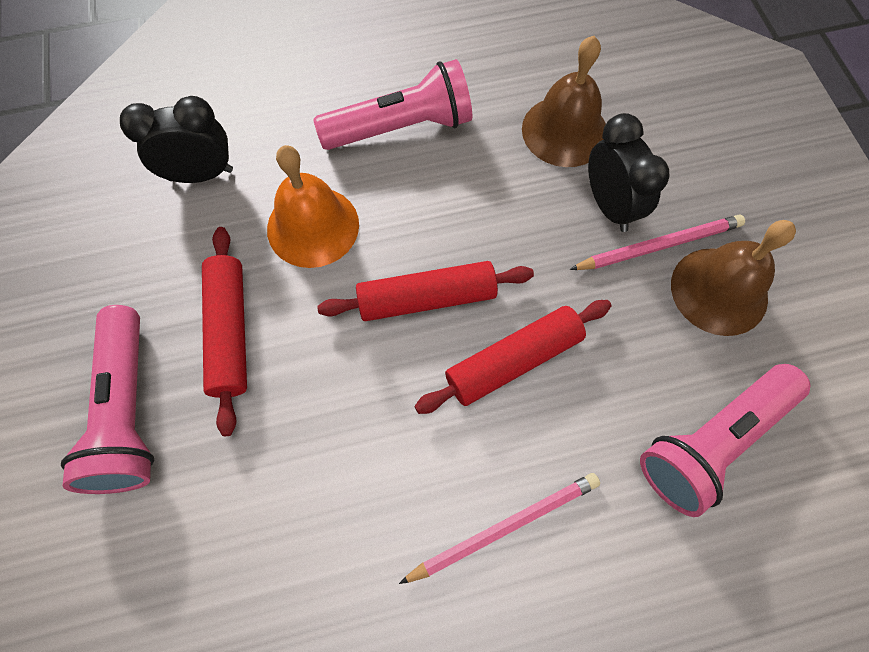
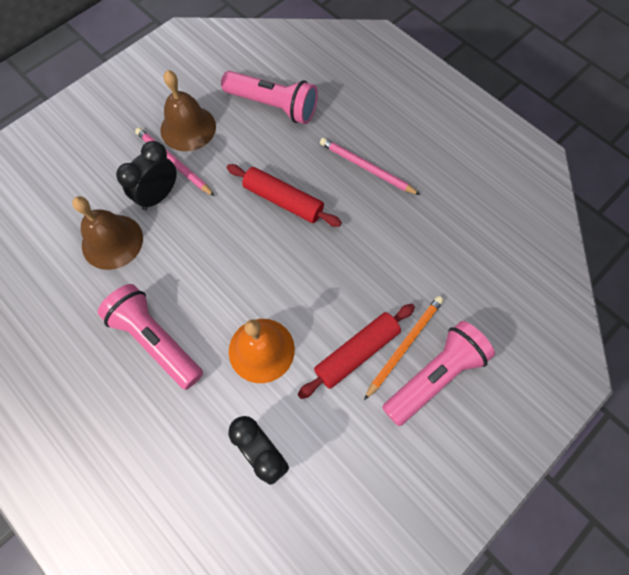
camera: 120 degrees left, 0 degrees up
red rolling pin [317,261,534,321] -> none
none -> orange pencil [364,296,444,400]

